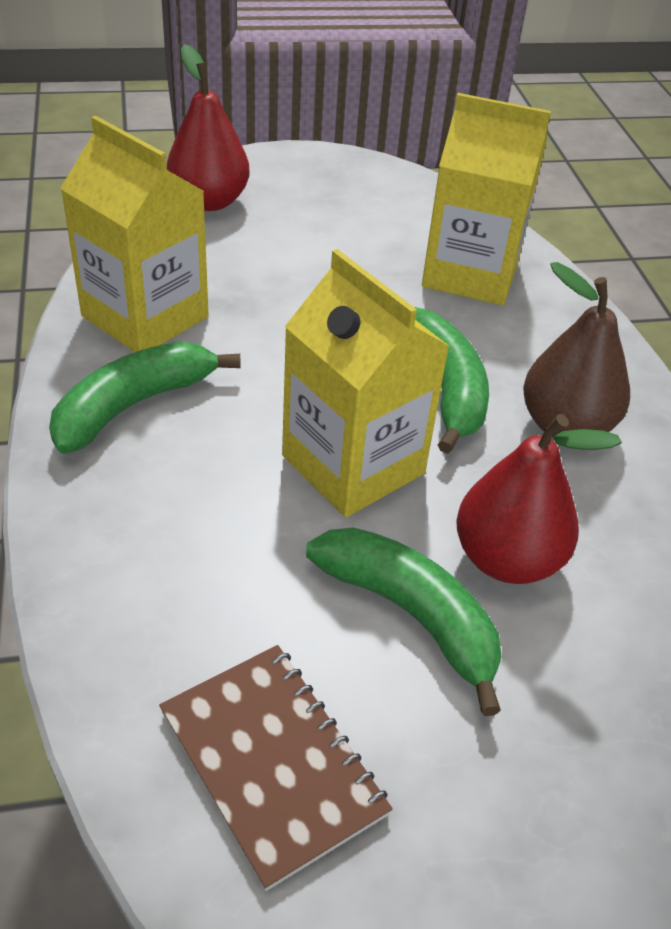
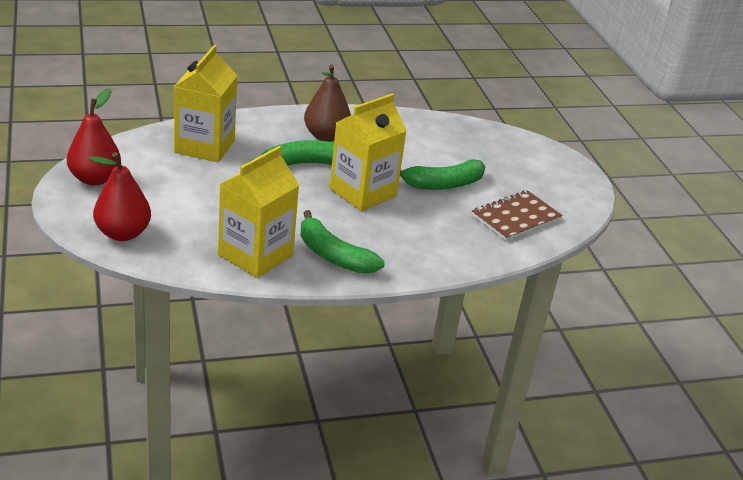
camera: 95 degrees left, 10 degrees down
green banana [306,527,501,716] -> green banana turned 150 degrees counterclockwise [400,159,485,190]
red pear [456,414,622,584] -> red pear moved to [67,88,121,185]

